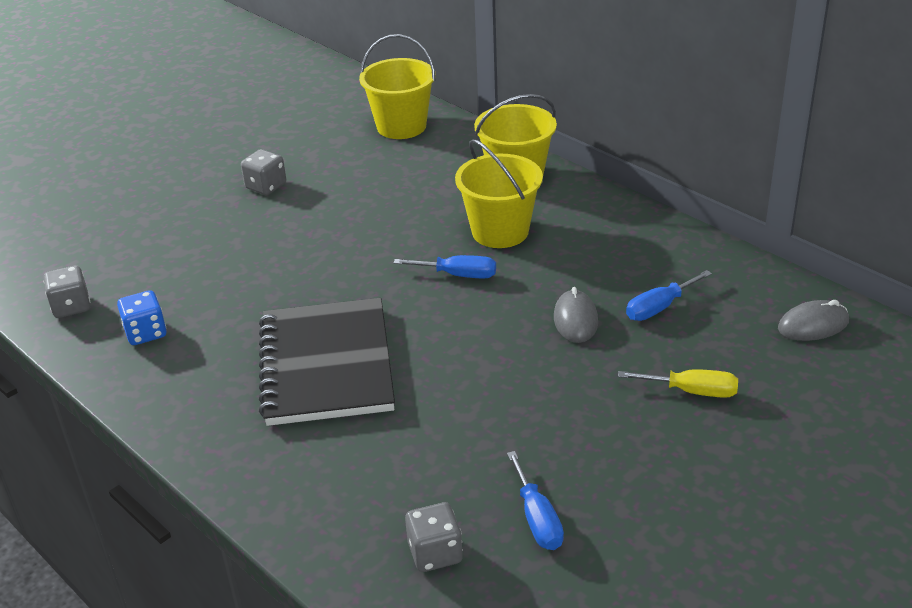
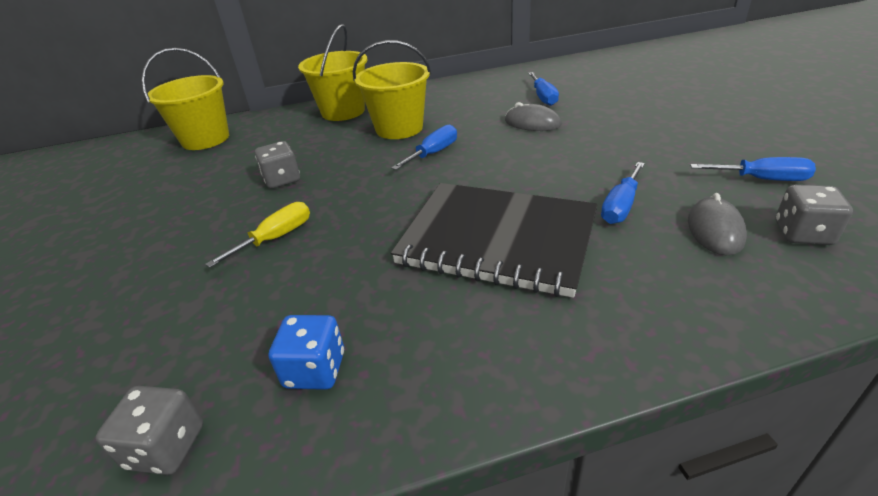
camera: 60 degrees left, 0 degrees up
grey dice [241,149,286,195] -> grey dice moved to [255,141,300,189]
yellow screwdriver [618,369,738,398] -> yellow screwdriver moved to [205,202,310,268]
grey mouse [778,300,849,341] -> grey mouse moved to [688,193,747,255]
none -> blue screwdriver [601,162,645,224]

